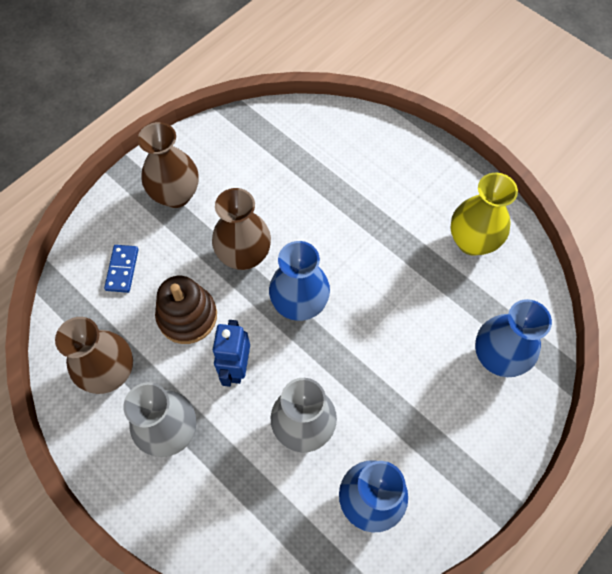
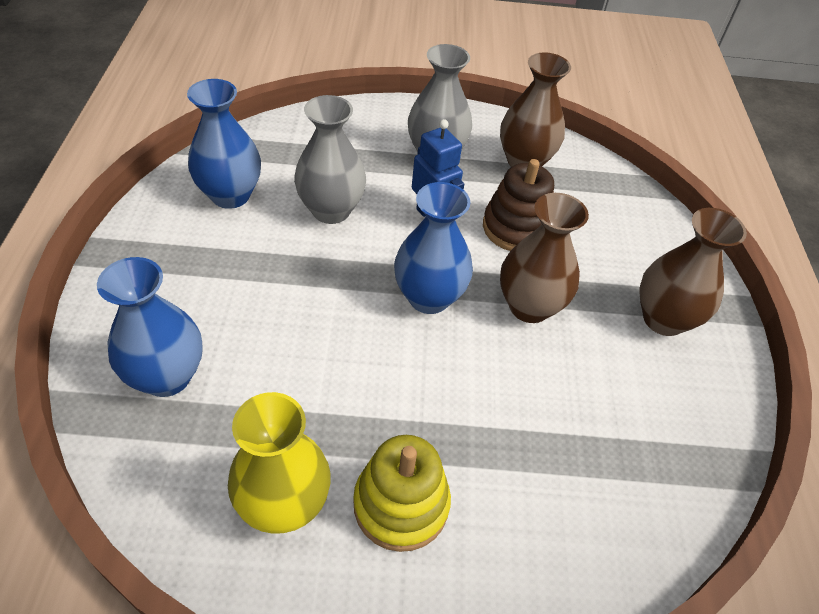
camera: 135 degrees right, 15 degrees down
blue domino [104,245,139,293] -> none
none -> yellow stacking toy [353,435,451,552]

